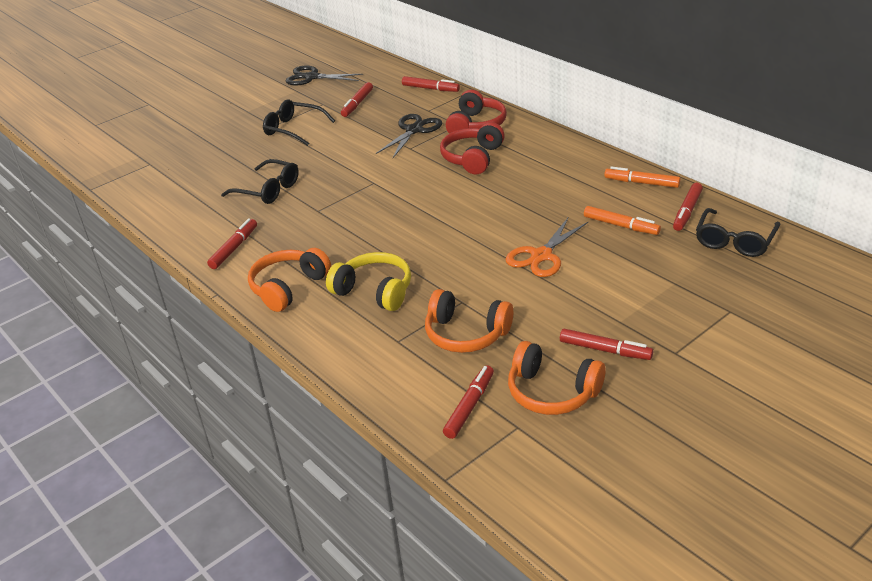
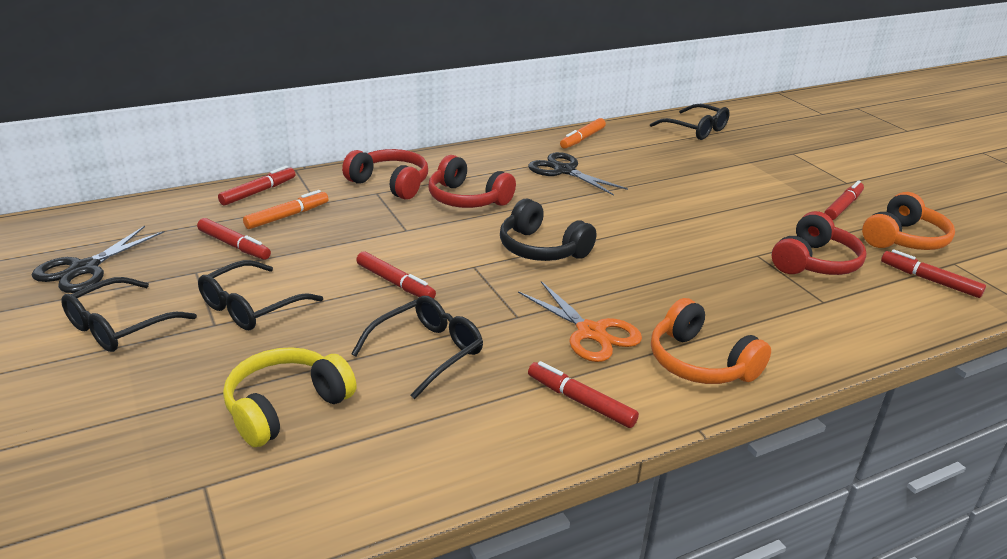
camera: 80 degrees left, 5 degrees down
yellow headphones [326,252,411,311] -> yellow headphones moved to [223,347,357,447]
black scissors [376,114,442,158] -> black scissors moved to [528,152,628,196]
orange headphones [425,289,513,353] -> red headphones [772,211,867,275]
orange scissors [506,217,588,277] -> orange scissors moved to [518,281,642,362]
orange marker [584,206,661,235] -> orange marker moved to [243,190,328,229]
red marker [673,183,703,231] -> red marker moved to [356,251,436,299]
none -> black glasses [61,277,197,352]
none -> black headphones [500,199,596,261]

